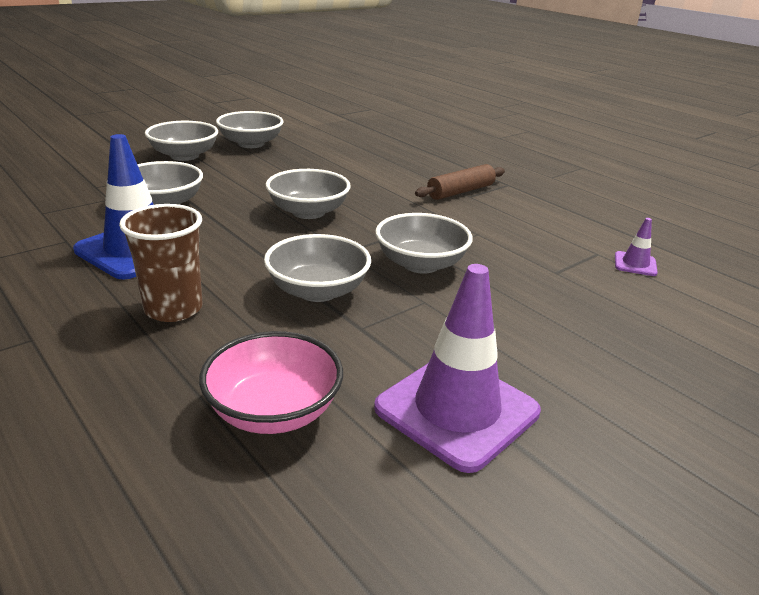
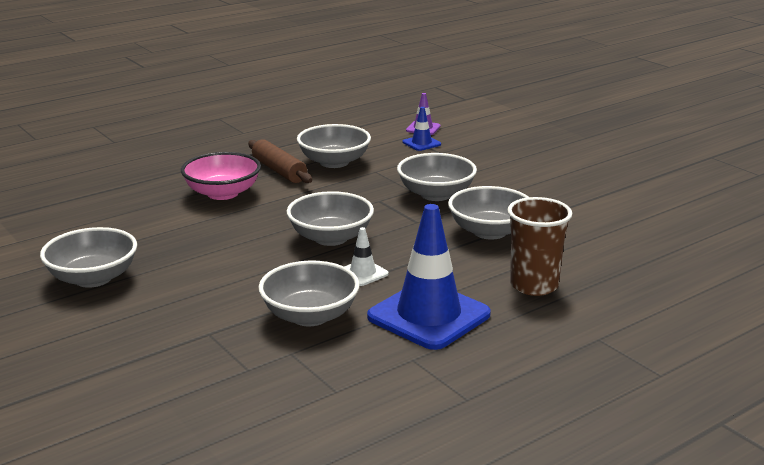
camera: 85 degrees left, 5 degrees down
grey bowl [145,121,218,161] -> grey bowl moved to [297,124,371,168]
pink bowl [199,331,343,434] -> pink bowl moved to [181,152,261,200]
purple traffic cone [374,264,541,473] -> none
none -> white traffic cone [344,227,388,286]
none -> blue traffic cone [403,107,441,151]

